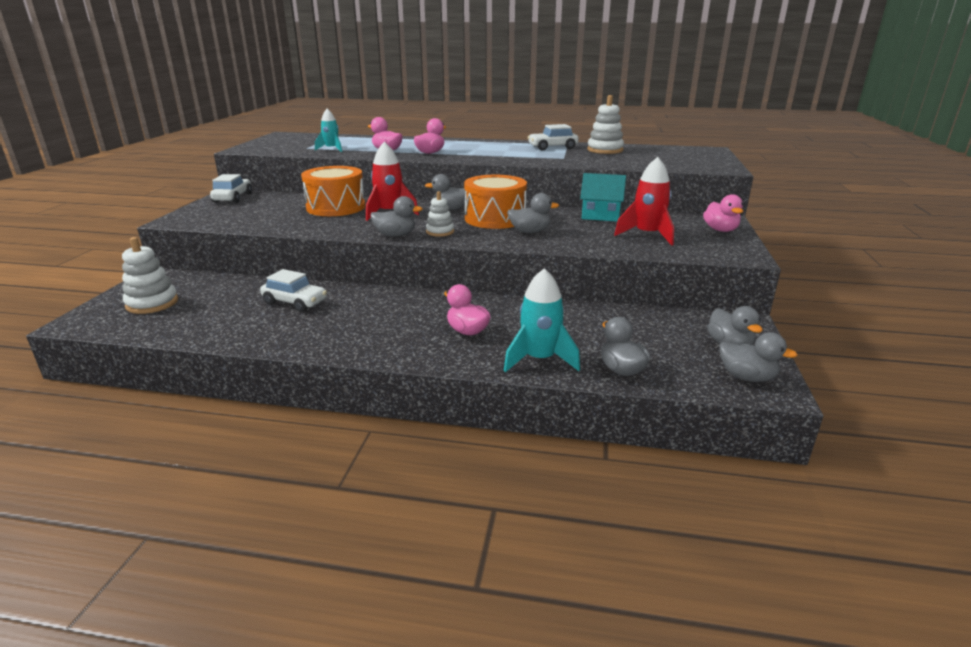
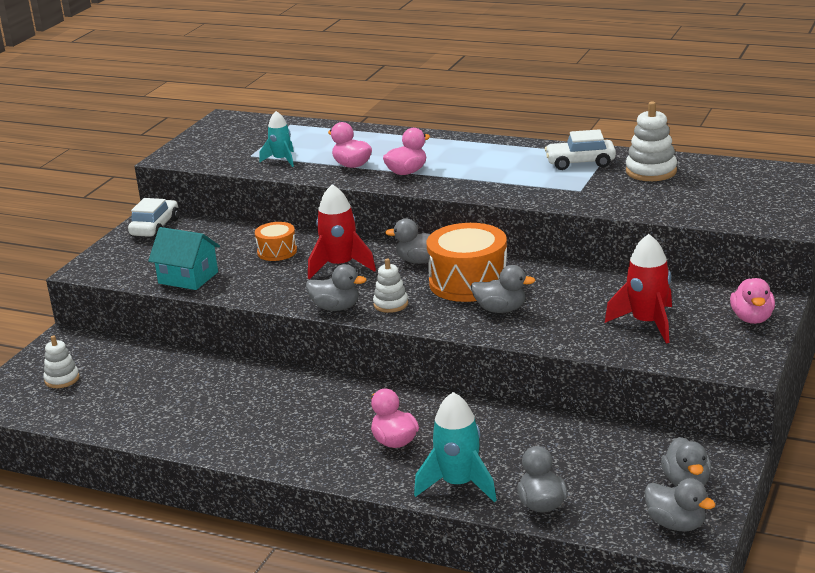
camera: 15 degrees right, 0 degrees up
white stacking toy [122,237,178,314] -> white stacking toy [43,335,79,388], size x0.64
white car [260,269,327,312] -> none
orange drum [301,166,365,216] -> orange drum [255,222,297,261], size x0.54
turquoise house [580,173,626,222] -> turquoise house moved to [148,227,220,290]

